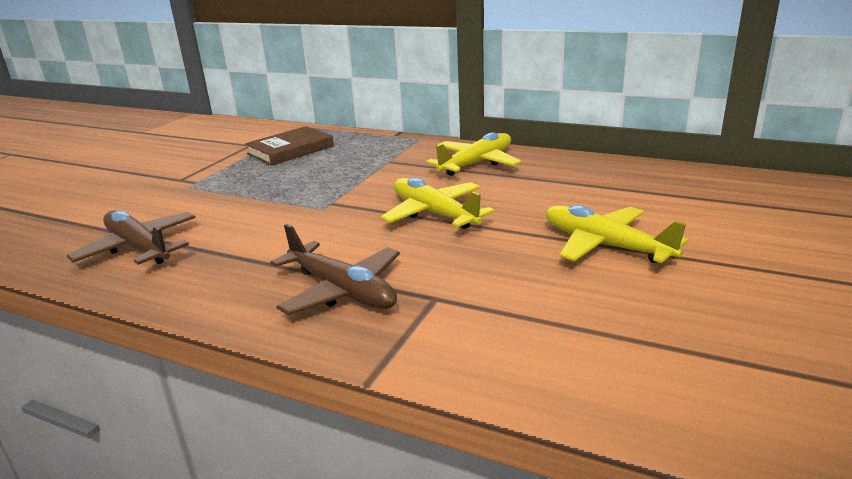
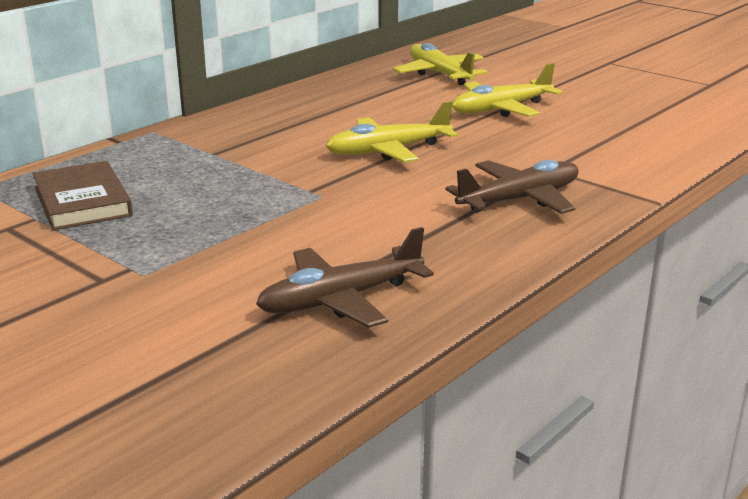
camera: 75 degrees left, 0 degrees up
yellow plane [426,132,522,176] -> yellow plane moved to [393,43,487,85]

